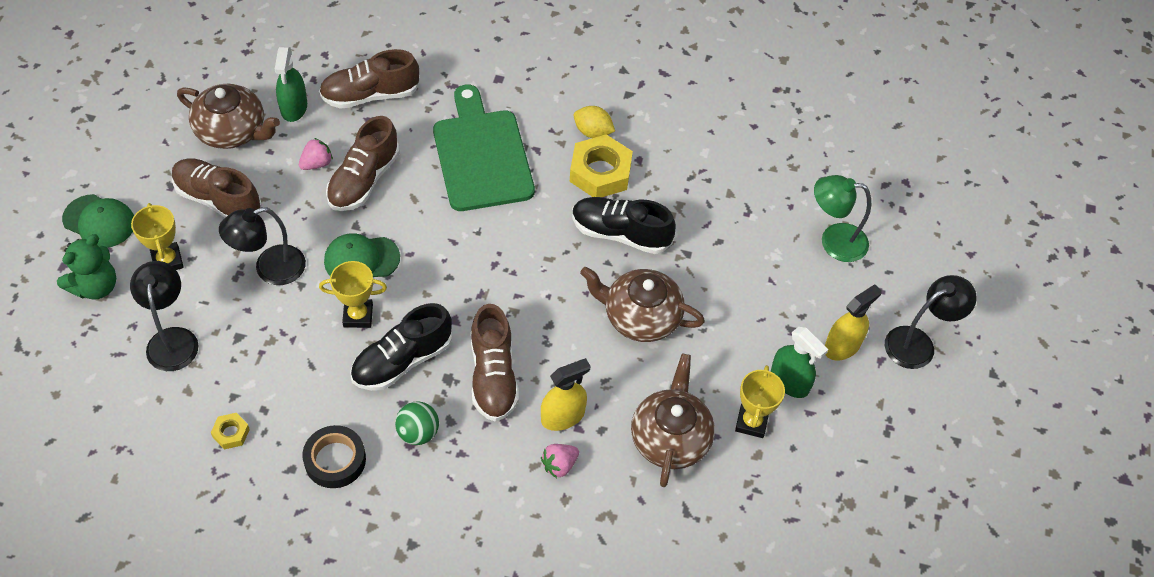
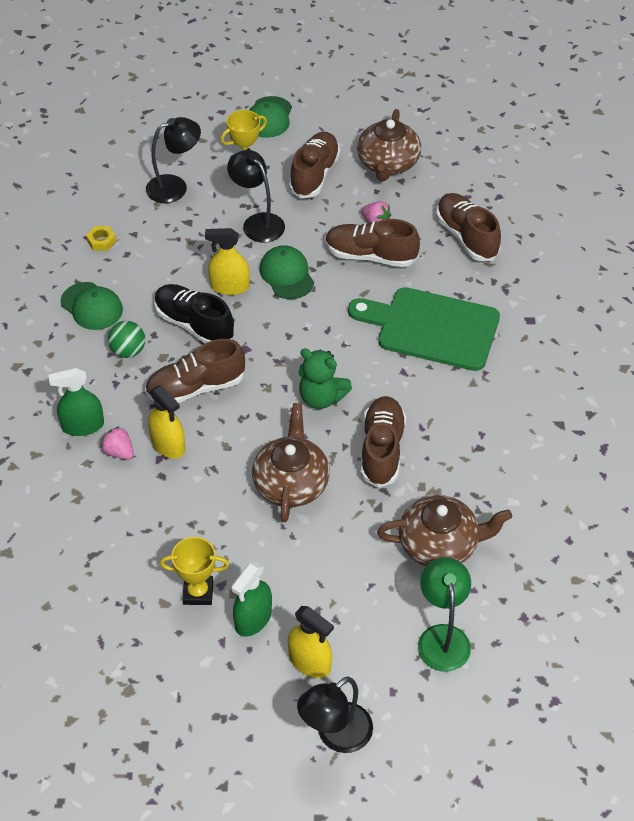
camera: 80 degrees right, 5 degrees down
green teddy bear [57,234,116,300] -> green teddy bear moved to [299,348,352,409]
green spray bottle [275,47,307,122] -> green spray bottle moved to [48,368,104,436]
black tape [302,425,366,488] -> green cap [60,282,123,330]
yellow trophy [319,261,387,328] -> yellow spray bottle [205,228,250,295]
green cutting board [433,85,535,211] -> green cutting board turned 135 degrees counterclockwise [348,287,500,371]
yellow nut [570,135,633,197] -> none
black shoe [572,197,676,254] -> brown shoe [361,396,406,488]
yellow lemon [574,106,615,138] -> none
brown teapot [631,354,715,487] -> brown teapot moved to [377,495,512,567]
black lamp [885,275,977,369] -> black lamp turned 90 degrees clockwise [297,676,373,753]

